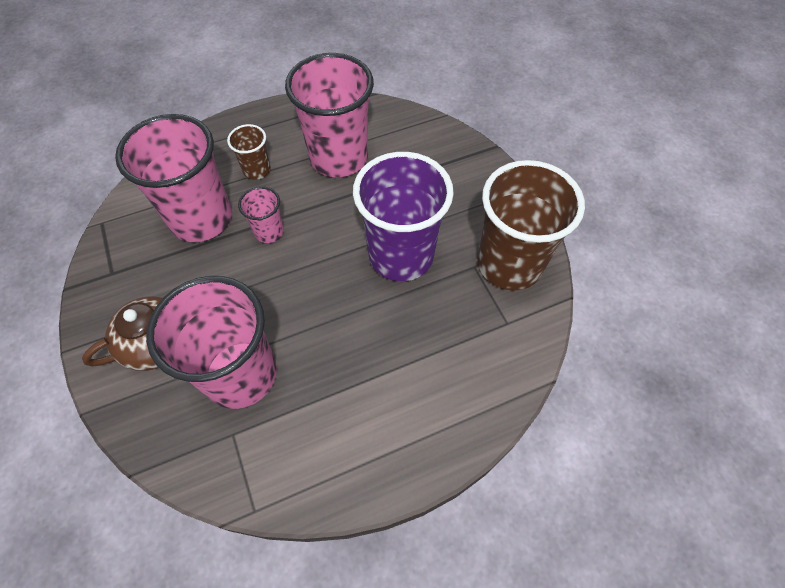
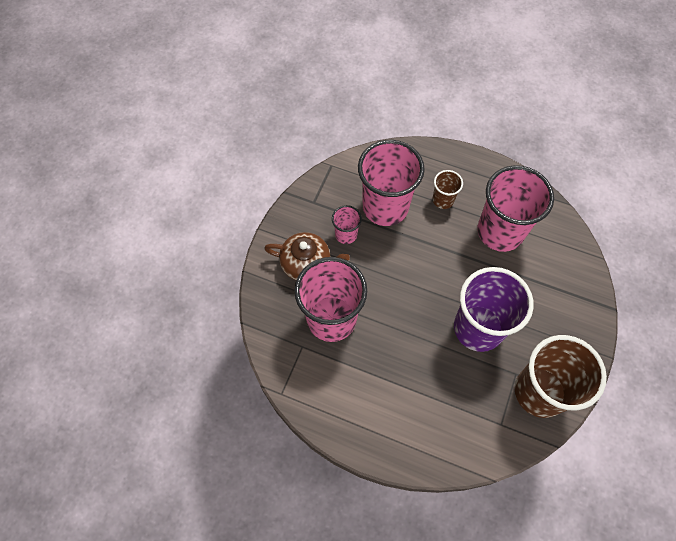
camera: 45 degrees right, 5 degrees up
pink cup [238,186,284,243] -> pink cup moved to [332,205,362,244]

